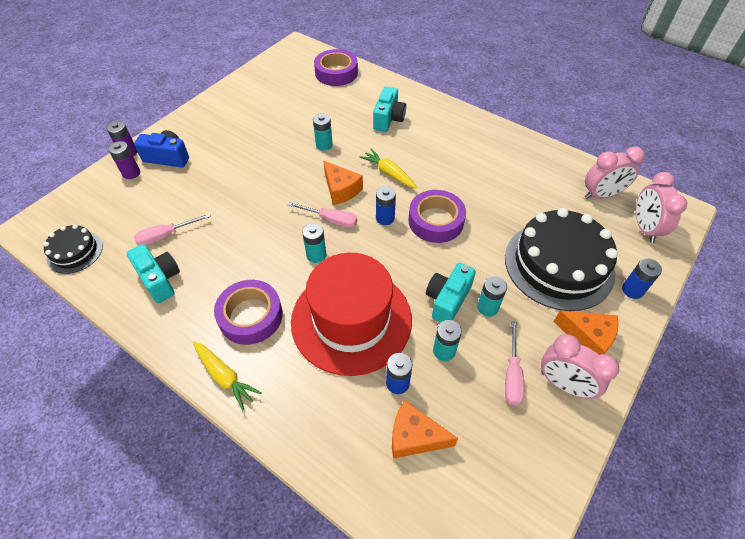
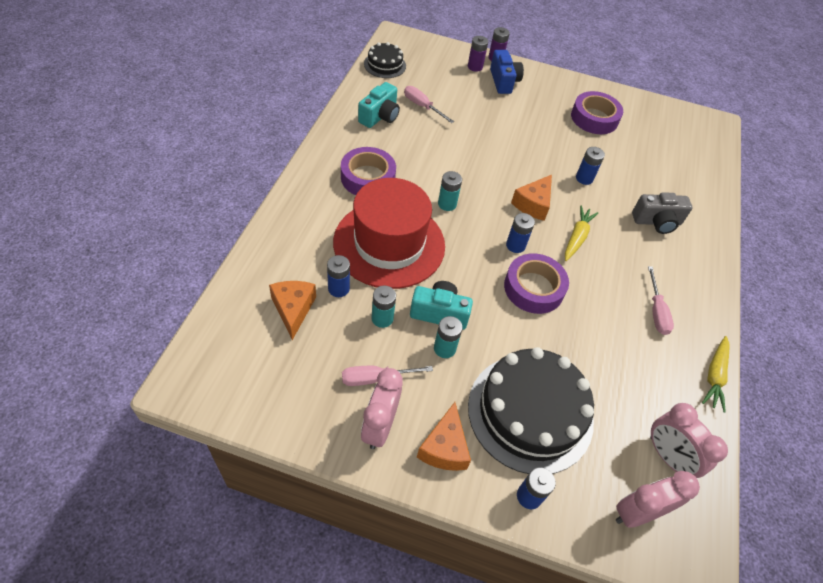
camera: 65 degrees right, 0 degrees up
yellow carrot [193,342,262,411] -> yellow carrot moved to [702,336,730,413]
pink screwdriver [288,202,357,228] -> pink screwdriver moved to [648,266,674,335]
turquoise battery [313,114,333,151] -> blue battery [576,147,605,185]
purple tape [314,49,358,86] -> purple tape moved to [571,91,623,134]
turquoise camera [373,86,406,132] -> grey camera [632,192,693,234]

